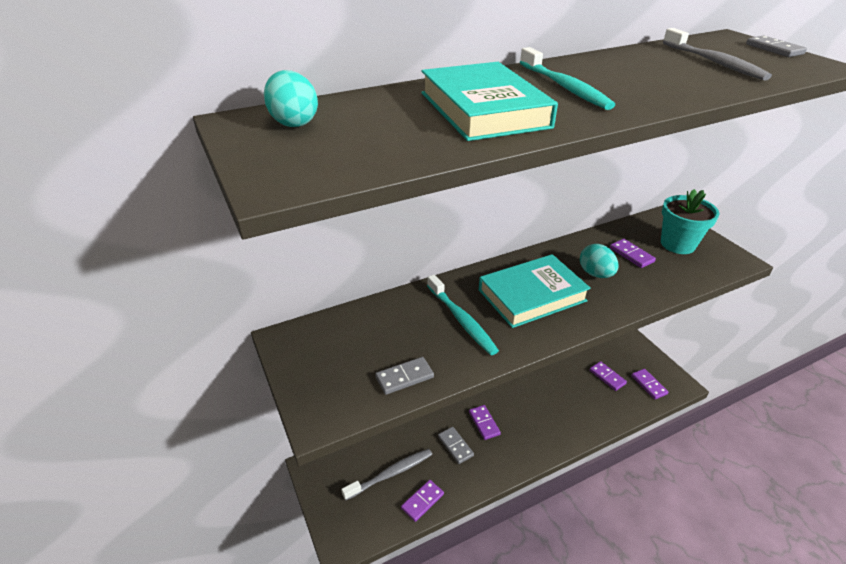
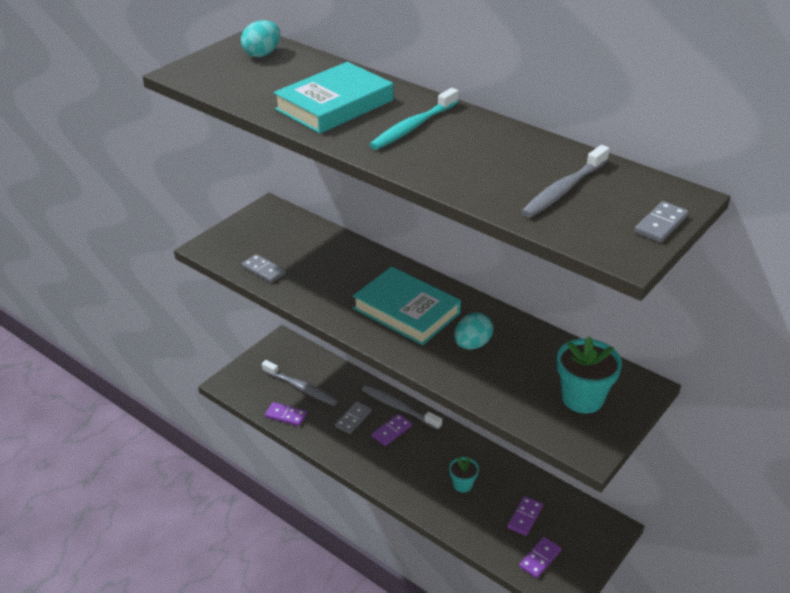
camera: 65 degrees right, 0 degrees up
turquoise toothbrush [427,275,499,355] -> none
purple domino [610,239,656,268] -> none
none -> grey toothbrush [362,385,442,430]
none -> turquoise flower pot [449,457,479,492]

